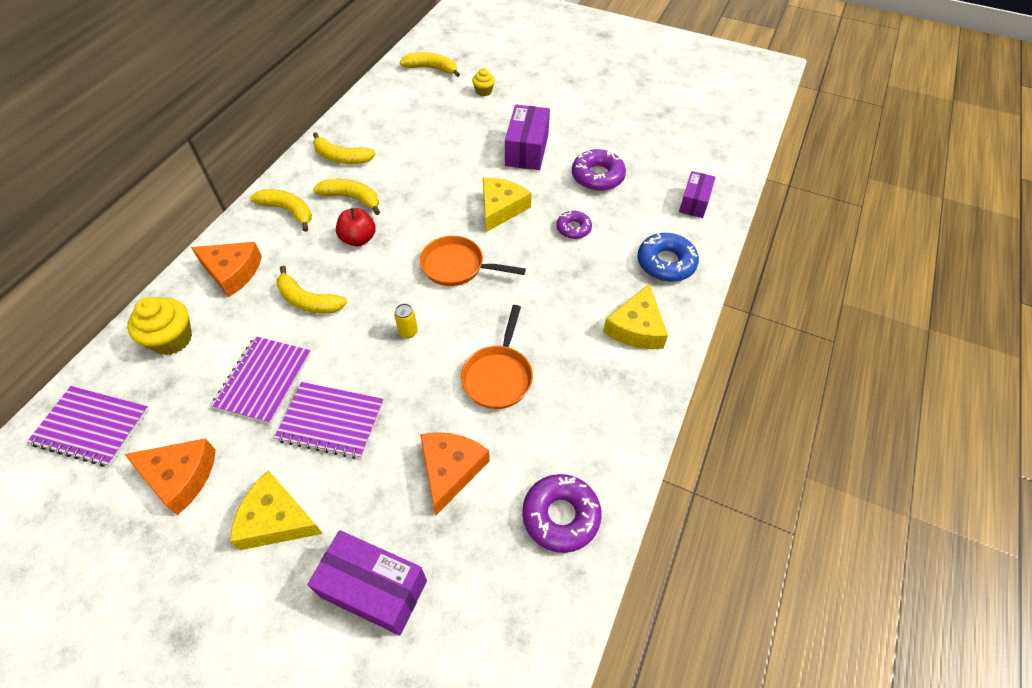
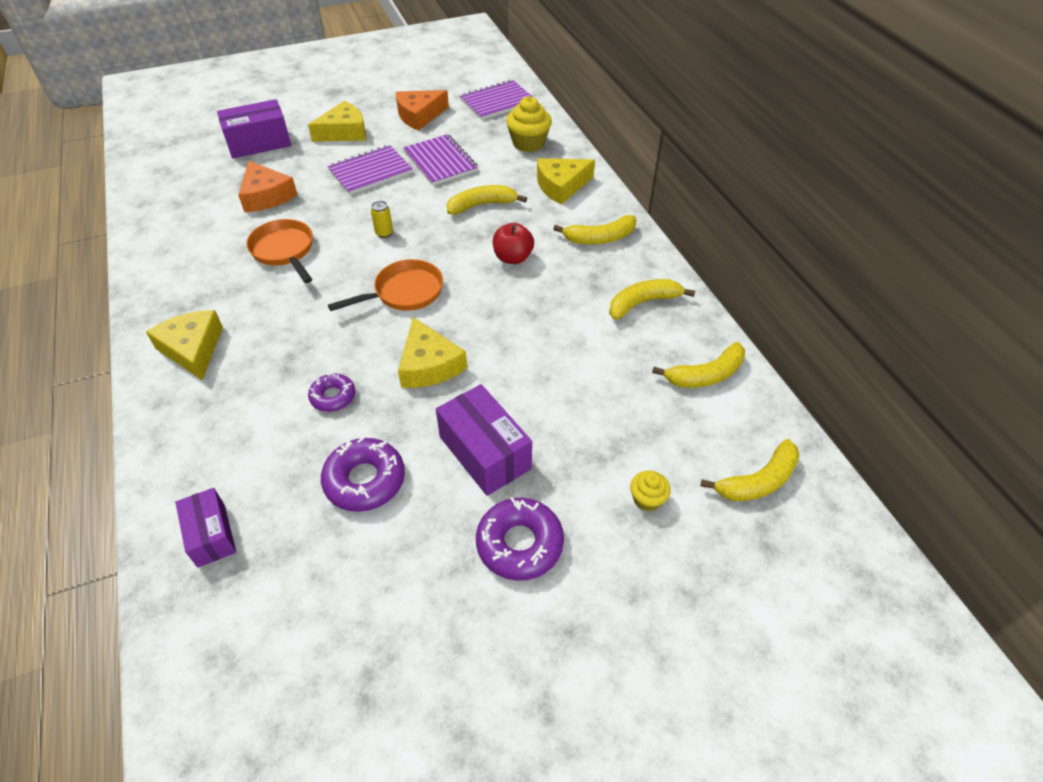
camera: 135 degrees right, 5 degrees down
orange cheese [191,242,262,297] -> yellow cheese [537,158,595,204]
yellow banana [313,179,380,215] -> yellow banana moved to [652,342,745,388]
purple donut [522,474,601,553] -> purple donut moved to [476,497,564,581]
blue donut [637,233,699,282] -> none

